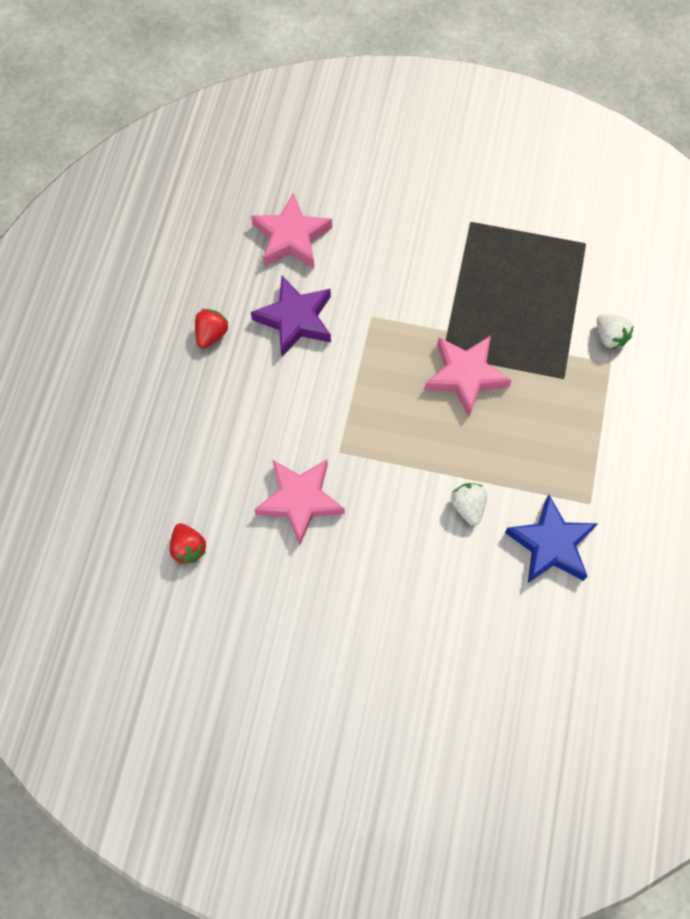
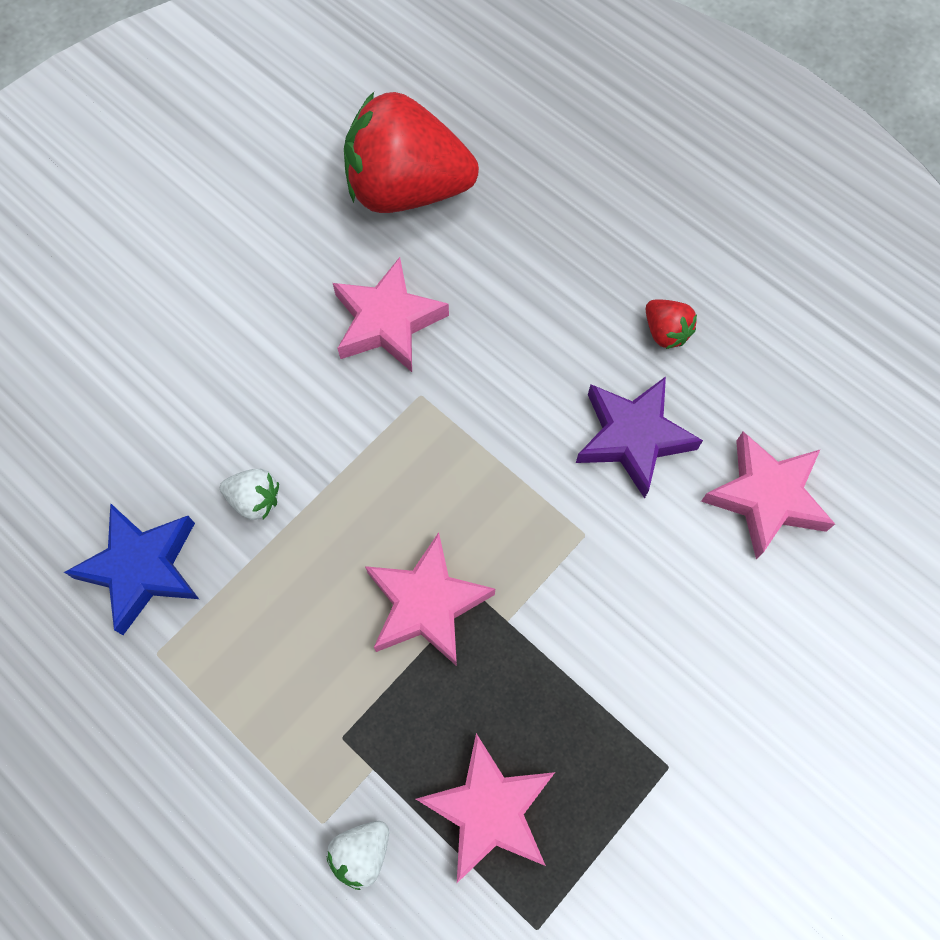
camera: 120 degrees right, 0 degrees up
red strawberry [170,523,206,564] -> red strawberry [344,92,479,213], size x2.46
white strawberry [597,314,634,349] -> white strawberry turned 45 degrees counterclockwise [327,821,389,890]
none -> pink star [416,733,555,883]

